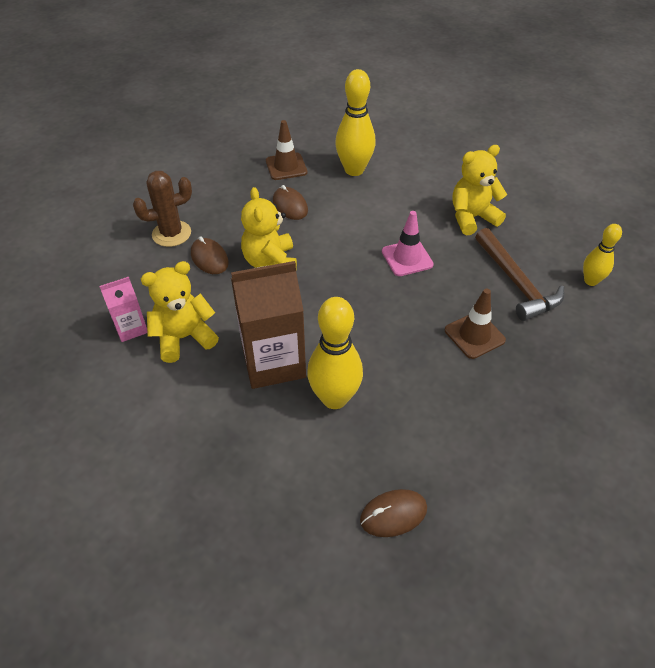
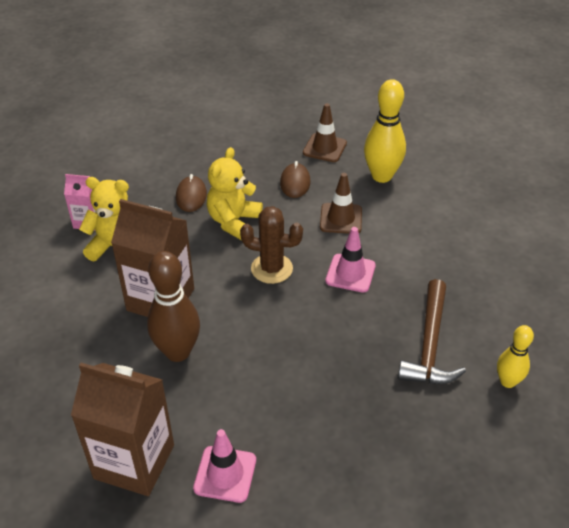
camera: 35 degrees right, 5 degrees down
brown cactus [133,171,192,247] -> brown cactus moved to [240,206,303,284]
yellow bowling pin [307,297,363,409] -> brown bowling pin [147,251,200,362]
brown mouse [360,489,427,537] -> brown carton [71,363,174,496]
brown traffic cone [445,288,506,359] -> brown traffic cone moved to [320,173,362,234]
yellow teddy bear [453,145,507,235] -> none
none -> pink traffic cone [193,429,256,503]

